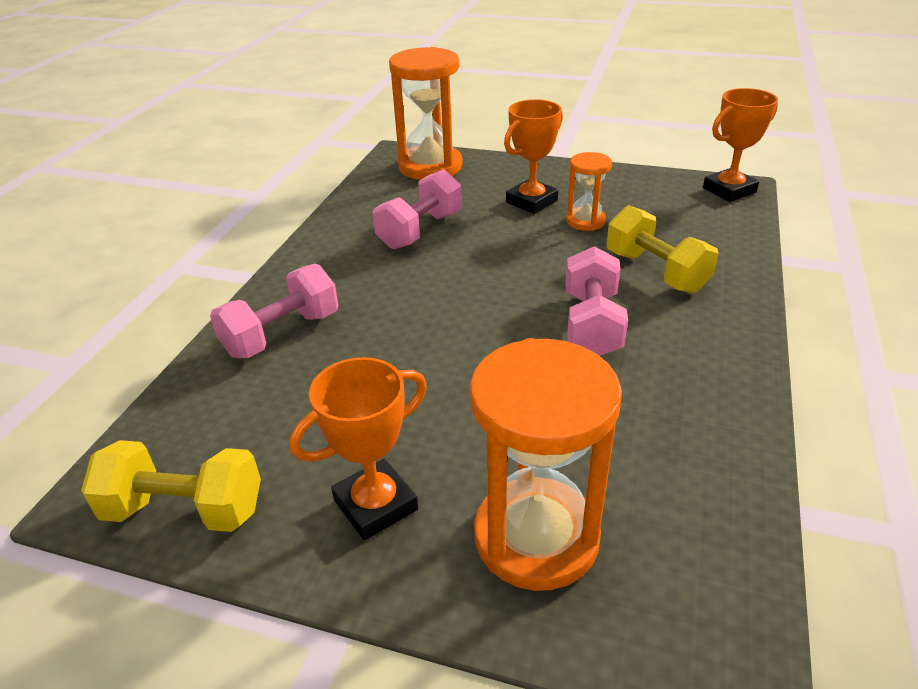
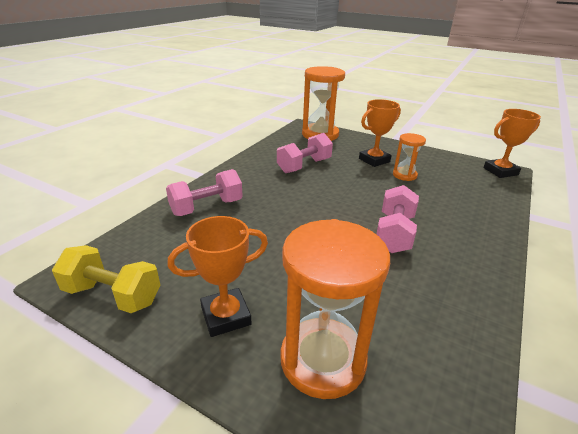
camera: 10 degrees right, 5 degrees down
yellow dumbbell [607,205,719,293] -> none

